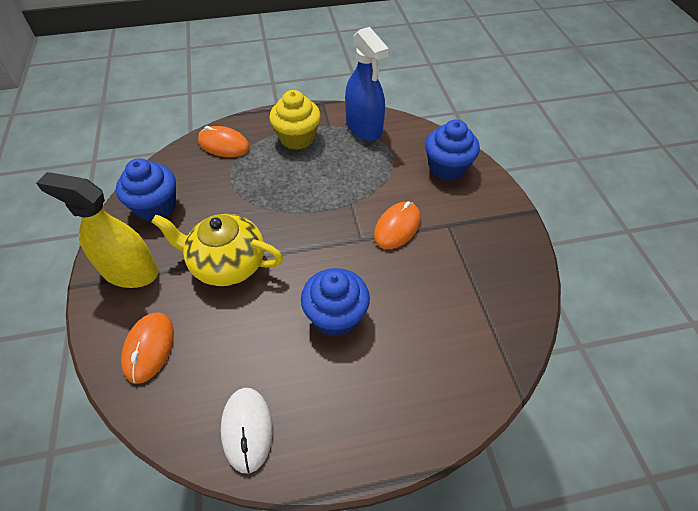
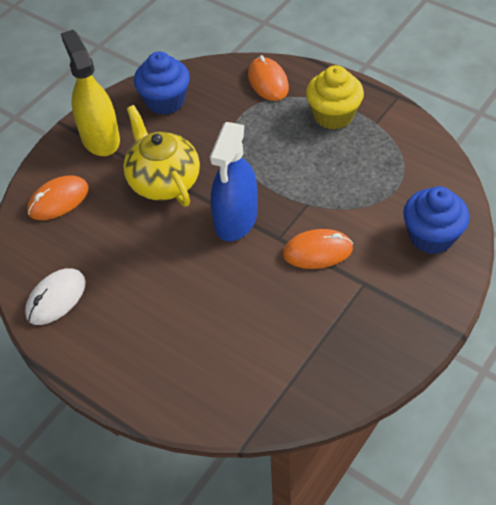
camera: 50 degrees right, 0 degrees up
blue cupcake [301,268,370,337] -> none
blue spray bottle [345,27,389,141] -> blue spray bottle moved to [210,122,258,241]

